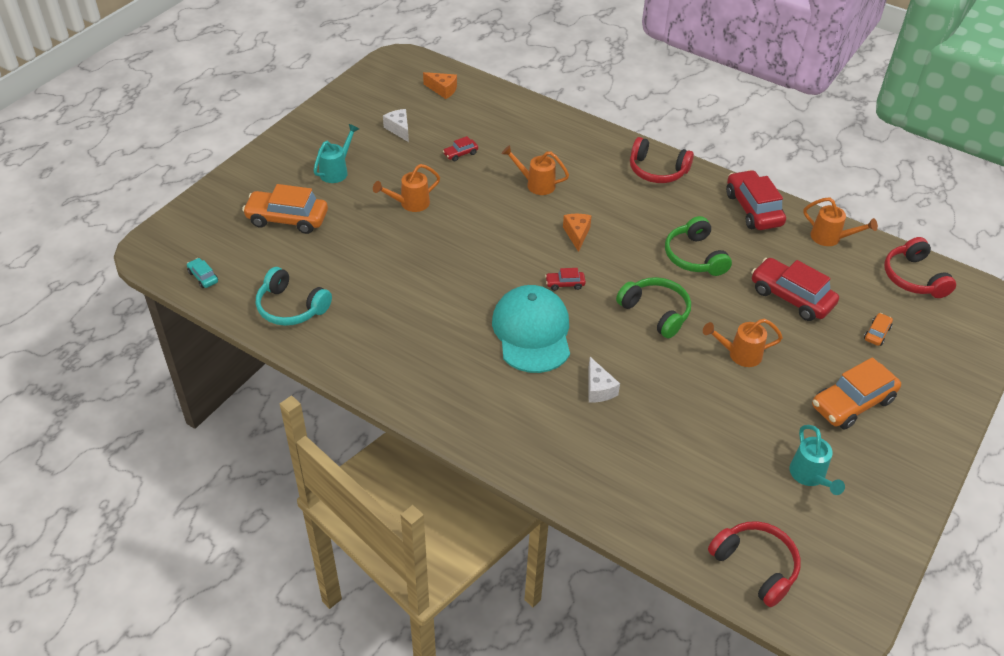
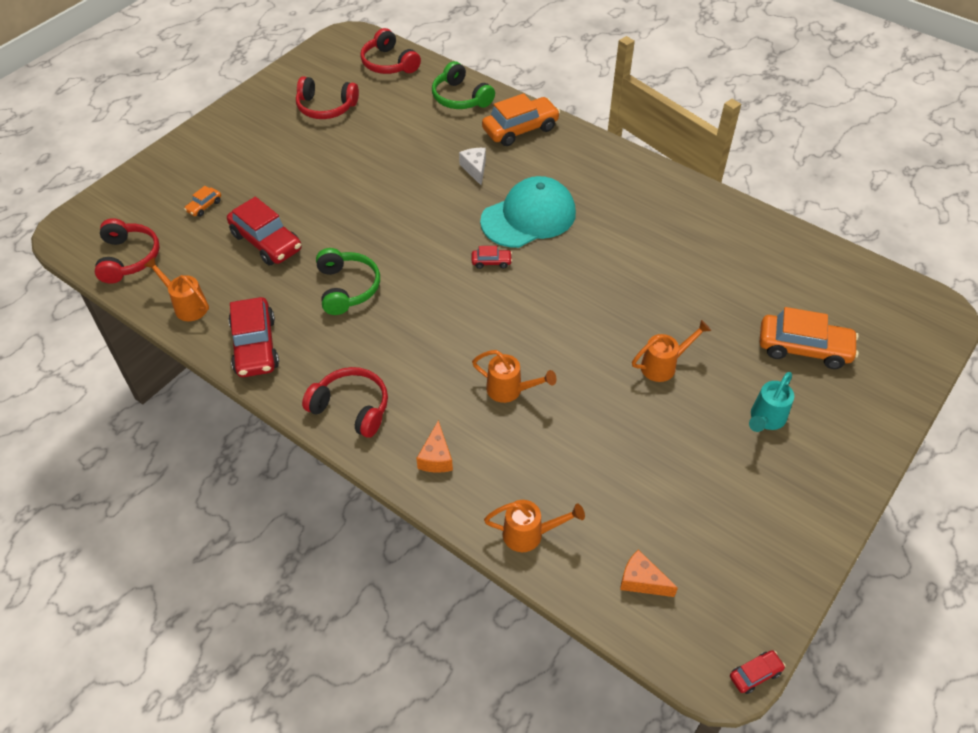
camera: 175 degrees left, 5 degrees up
turquoise car [187,258,218,288] -> none
turquoise headphones [256,267,332,326] -> none
white cheese [383,109,409,142] -> none
red car [443,136,478,162] -> red car moved to [730,650,786,694]
turquoise cap [492,285,570,373] -> turquoise cap turned 120 degrees counterclockwise [480,176,576,248]
orange cheese [563,214,592,252] -> orange cheese moved to [416,420,453,473]
green headphones [616,277,691,338] -> green headphones moved to [432,61,495,109]
orange watering can [703,318,783,367] -> orange watering can moved to [484,500,585,552]
turquoise watering can [789,425,845,495] -> red headphones [296,76,359,119]
orange car [812,357,901,429] -> orange car moved to [482,93,560,146]

